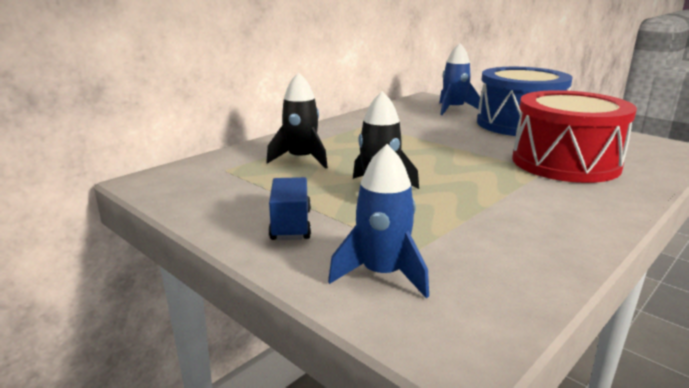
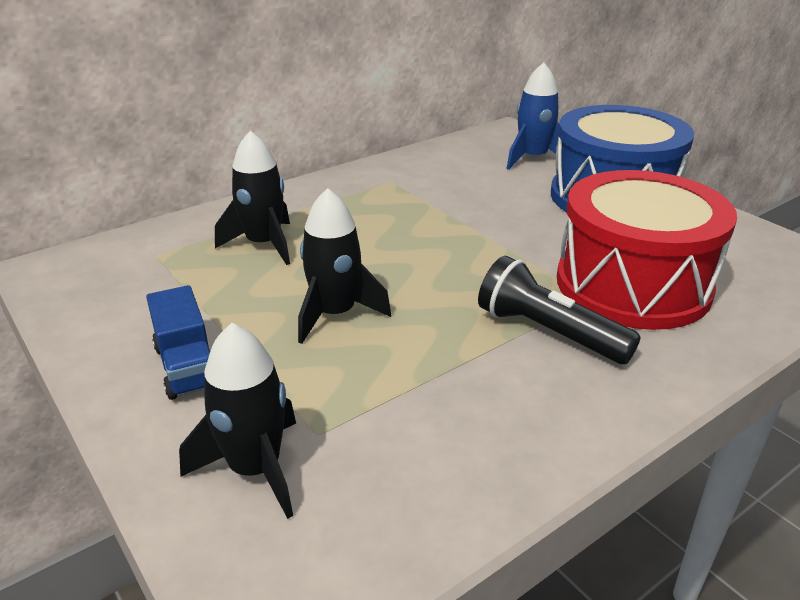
camera: 10 degrees right, 10 degrees up
blue truck [269,177,311,240] -> blue truck turned 150 degrees clockwise [146,285,210,400]
blue rocket [328,144,429,298] -> black rocket [179,323,296,519]
none -> black flashlight [478,256,641,364]

